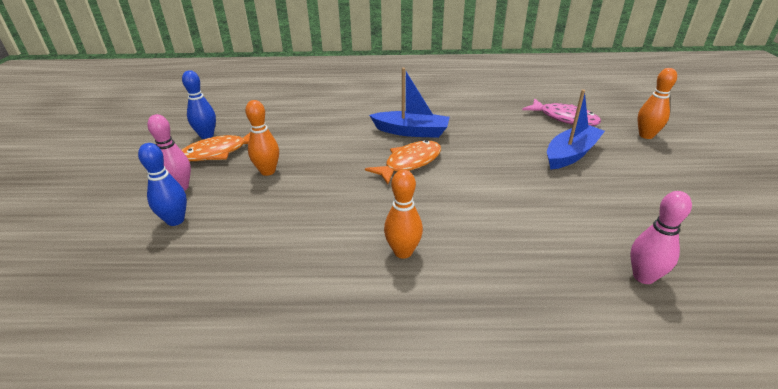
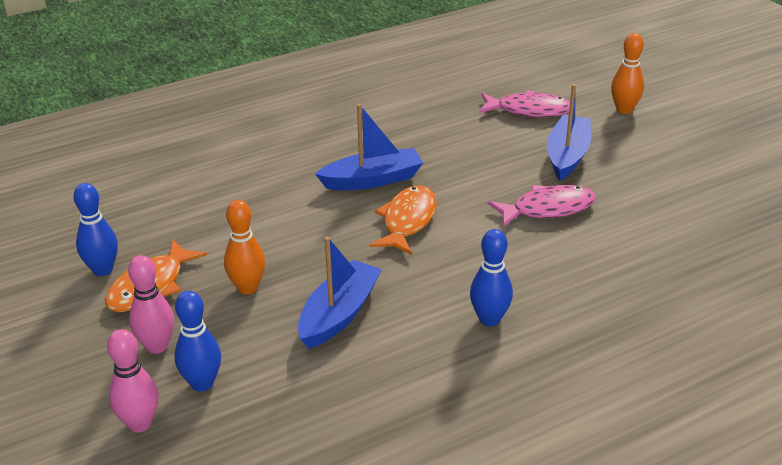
camera: 30 degrees left, 0 degrees up
orange bowling pin [384,170,423,259] -> blue bowling pin [470,229,513,326]
pink bowling pin [630,191,692,284] -> pink bowling pin moved to [107,329,159,432]
none -> blue boat [298,236,382,349]
none -> pink fish [487,185,596,227]

